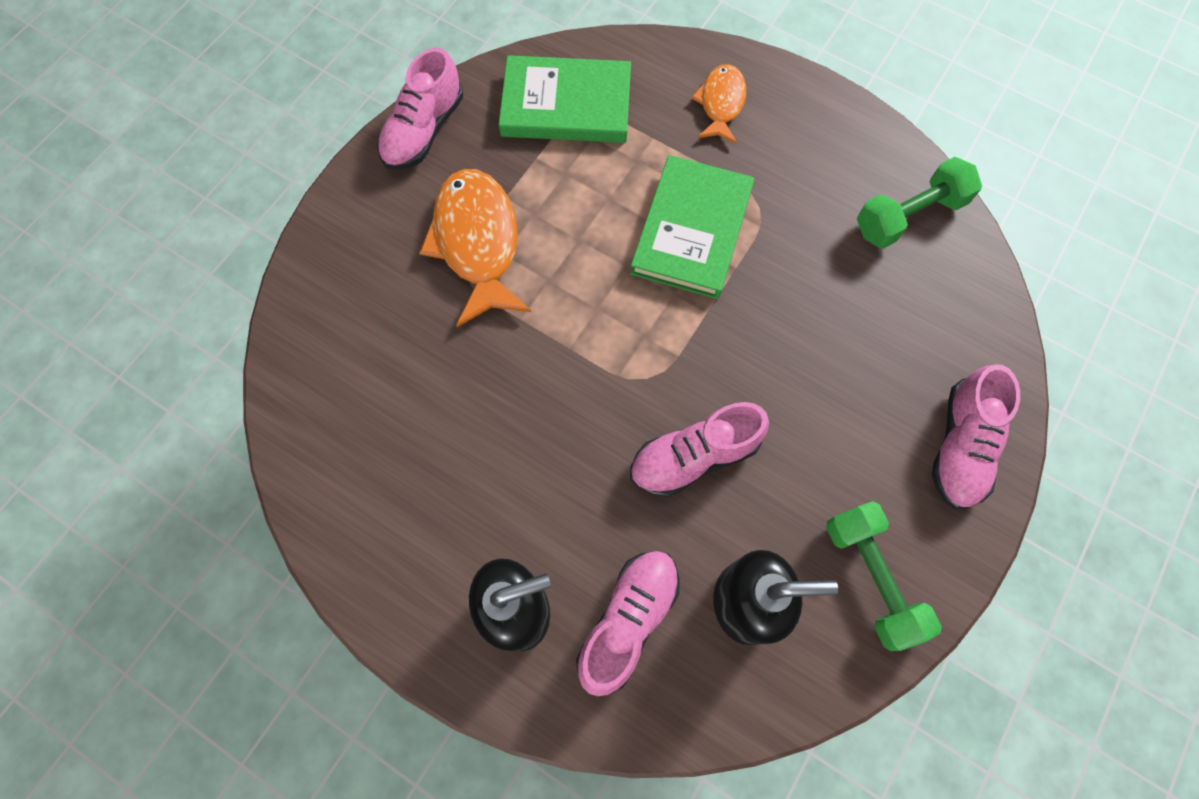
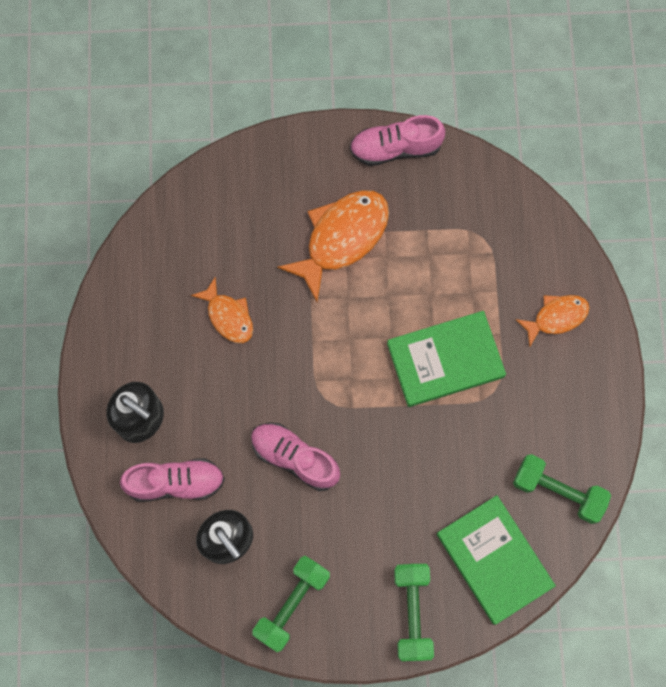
camera: 55 degrees right, 5 degrees up
green book [499,55,631,143] -> green book moved to [437,495,556,625]
pink shoe [932,364,1020,509] -> green dumbbell [394,564,434,661]
none -> orange fish [191,277,253,343]

